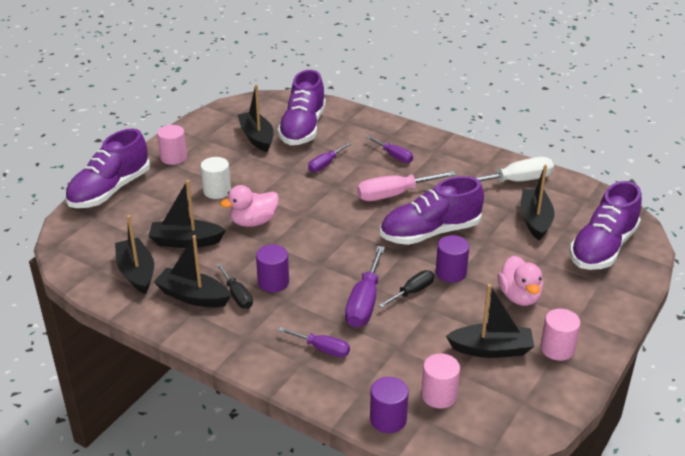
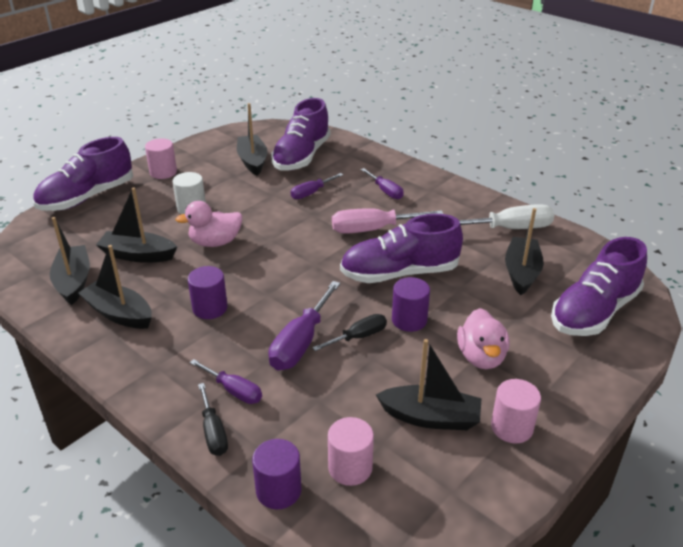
camera: 10 degrees right, 0 degrees up
black screwdriver [217,263,253,309] -> black screwdriver moved to [198,383,228,456]

